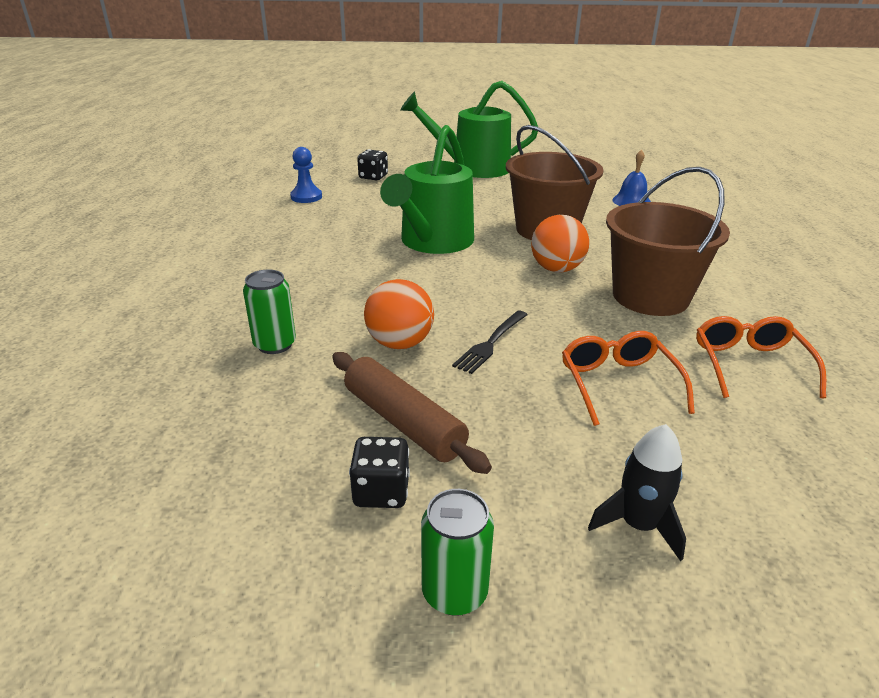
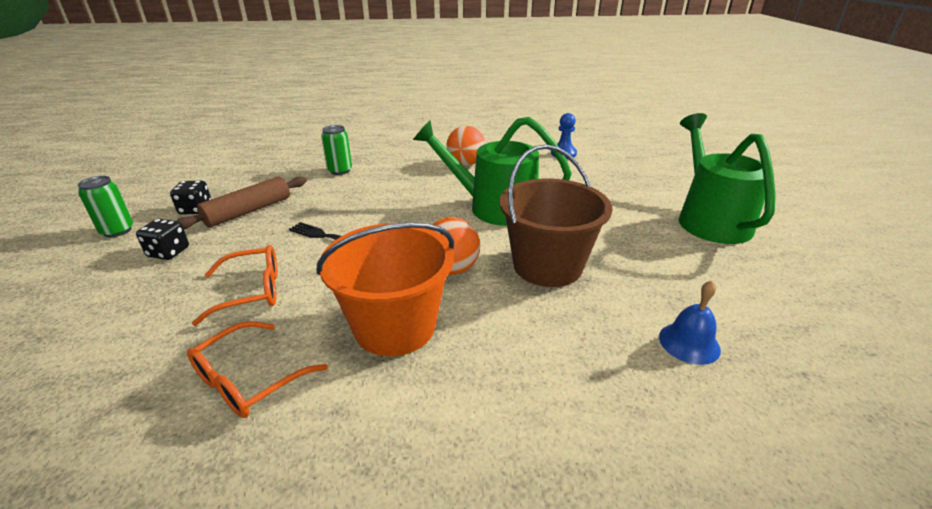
camera: 85 degrees right, 0 degrees up
black dice [357,149,388,180] -> black dice moved to [136,218,189,260]
orange ball [364,279,434,349] -> orange ball moved to [447,126,486,166]
black rocket [588,424,686,561] -> none
brown bucket [606,167,730,316] -> orange bucket [316,222,454,356]
orange glasses [696,316,826,398] -> orange glasses turned 135 degrees clockwise [187,321,328,418]

